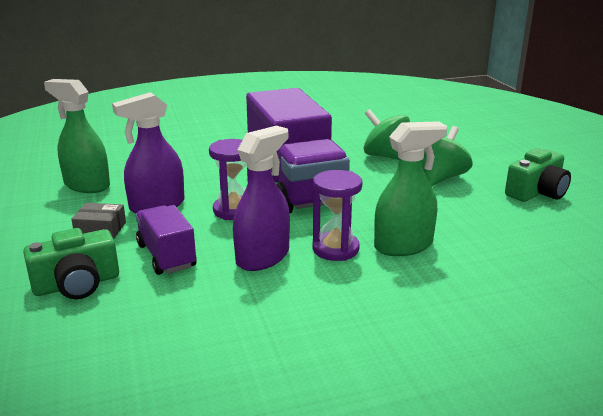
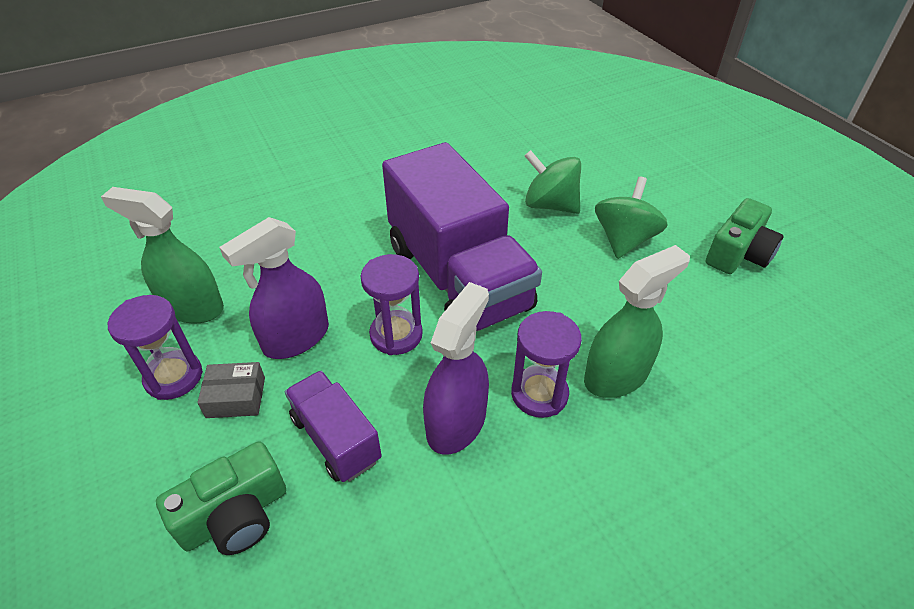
camera: 10 degrees left, 20 degrees up
none -> purple hourglass [108,295,203,400]

